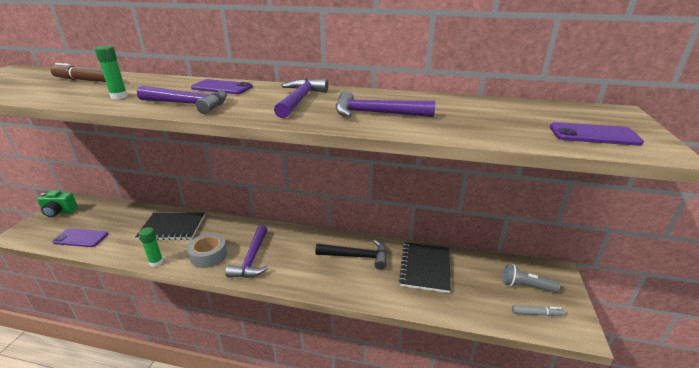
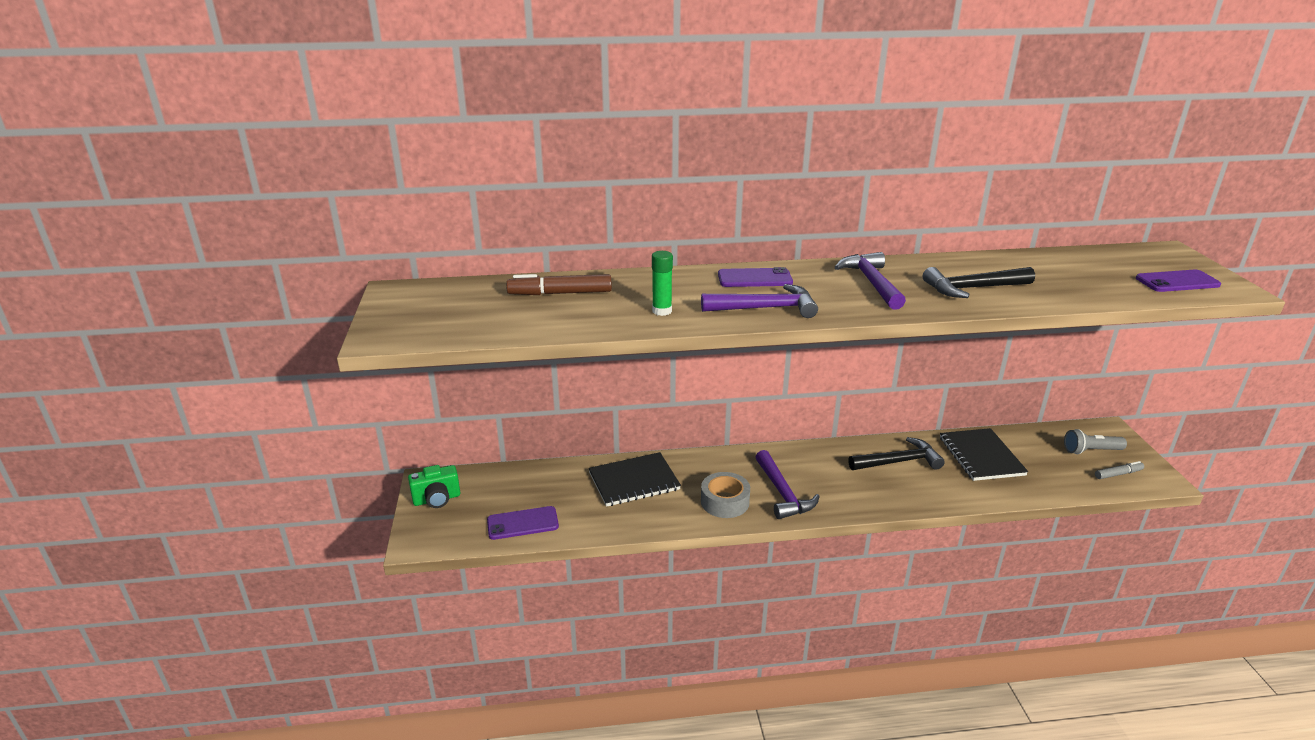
camera: 20 degrees left, 0 degrees up
green glue stick [139,227,163,267] -> none
purple hammer [336,91,435,117] -> black hammer [923,267,1035,298]

